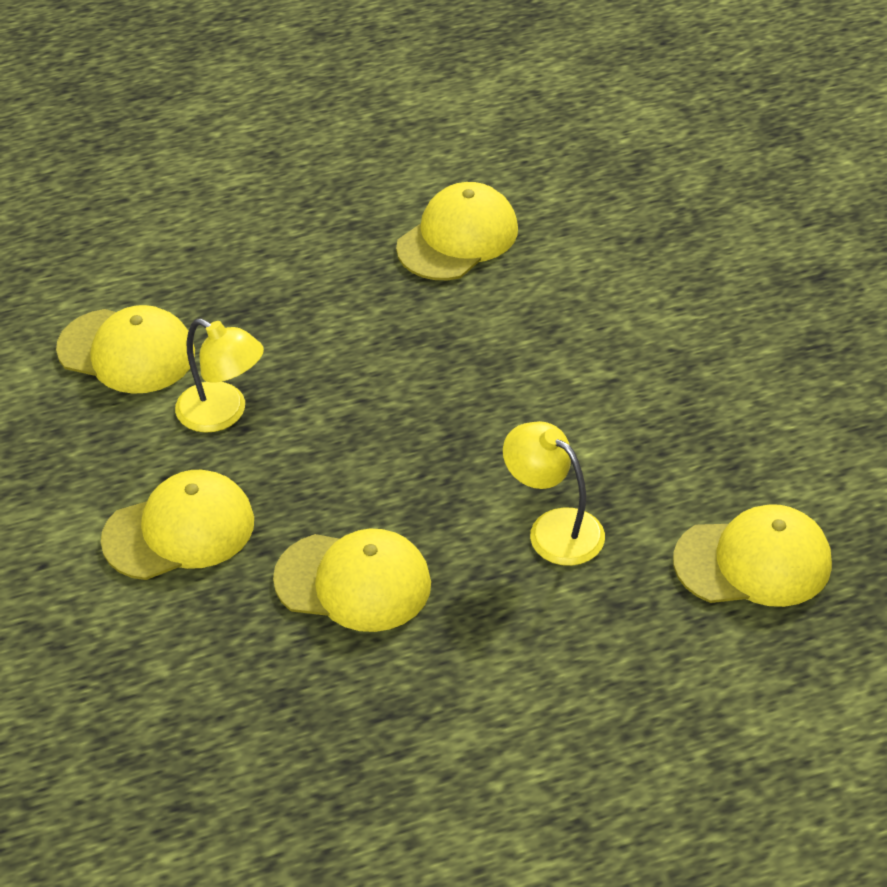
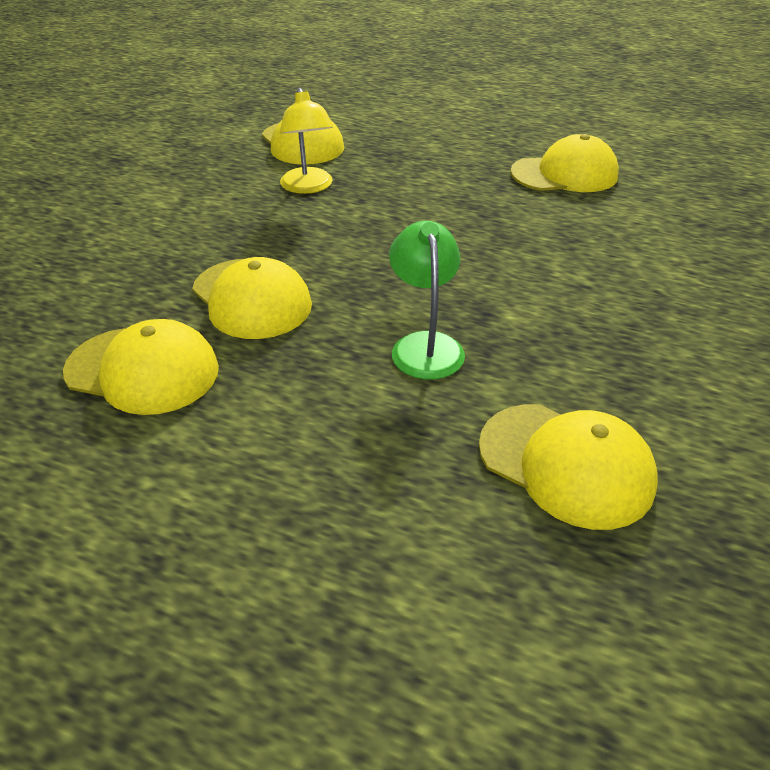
camera: 40 degrees right, 5 degrees down
yellow cap [101,470,254,580] -> yellow cap moved to [63,319,219,415]
yellow lamp [503,421,605,566] -> green lamp [389,221,465,379]

